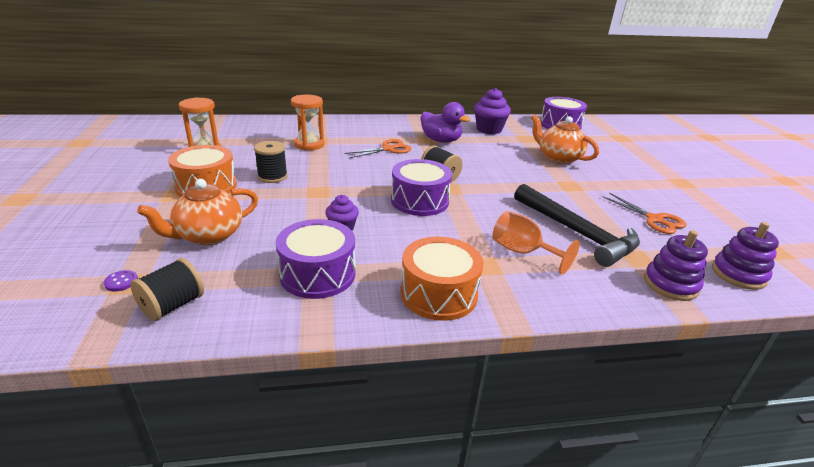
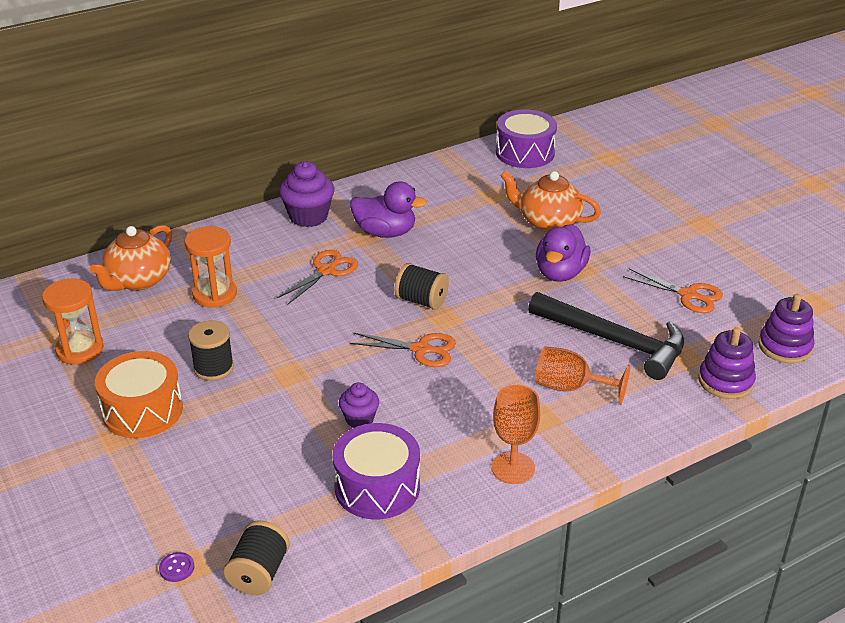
camera: 20 degrees left, 5 degrees up
orange teapot [137,179,258,245] -> orange teapot moved to [90,225,172,291]
purple drum [391,159,452,216] -> orange scissors [349,332,456,367]
orange drum [401,237,483,321] -> orange goblet [492,385,540,484]
purple cupcake [474,88,511,134] -> purple cupcake moved to [279,161,335,227]
none -> purple duck [536,224,590,282]

